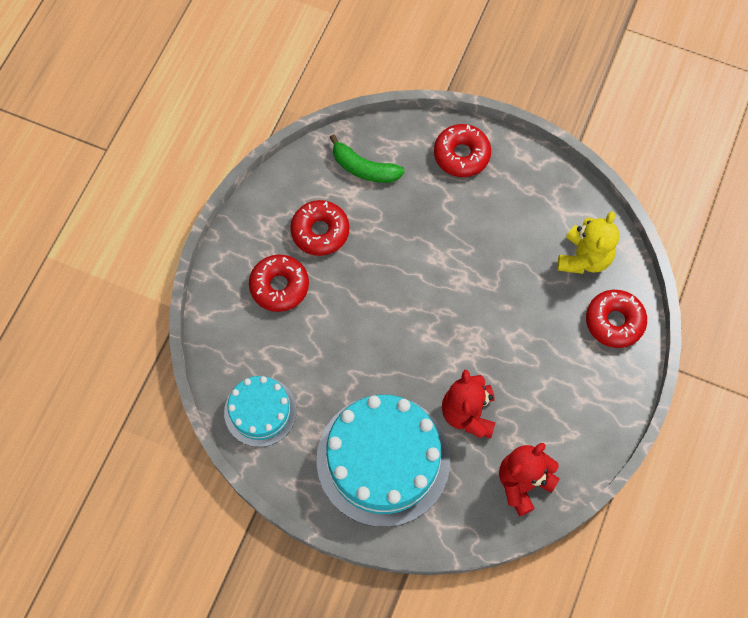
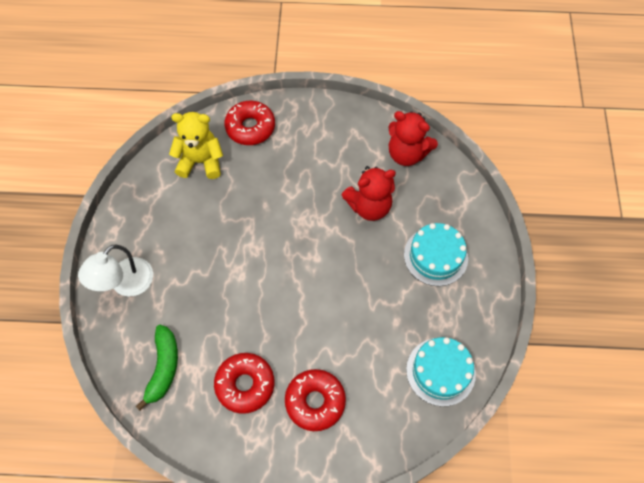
camera: 110 degrees left, 5 degrees down
turquoise cake [317,395,450,527] -> turquoise cake [404,223,468,286], size x0.55
red donut [434,124,491,177] -> white lamp [78,245,153,296]

